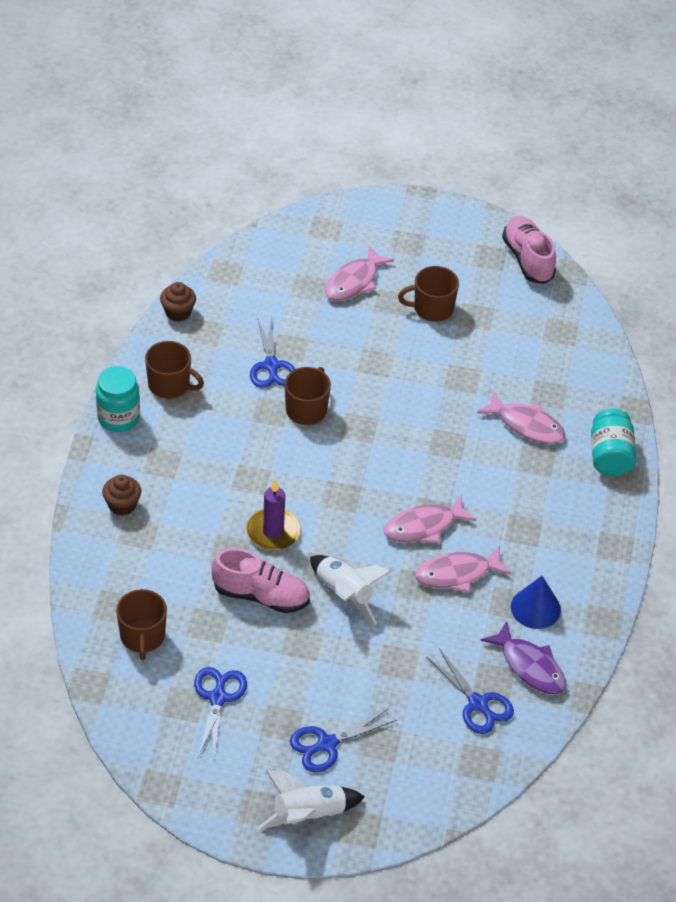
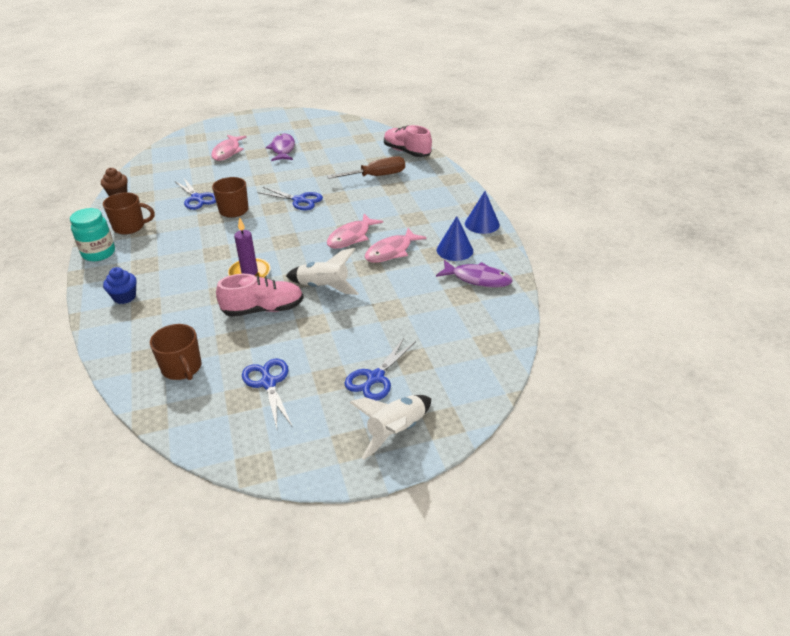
camera: 25 degrees left, 10 degrees down
brown cupcake [102,475,141,516] -> blue cupcake [103,267,137,304]
brown mug [398,266,459,322] -> purple fish [266,133,295,161]
blue scissors [426,648,514,734] -> blue scissors moved to [257,187,323,210]
pink fish [477,391,565,444] -> brown screwdriver [327,156,405,179]
pink shoe [502,216,556,284] -> pink shoe moved to [384,125,432,157]
turquoise jar [591,409,636,476] -> none
none -> blue cone [465,191,500,234]

